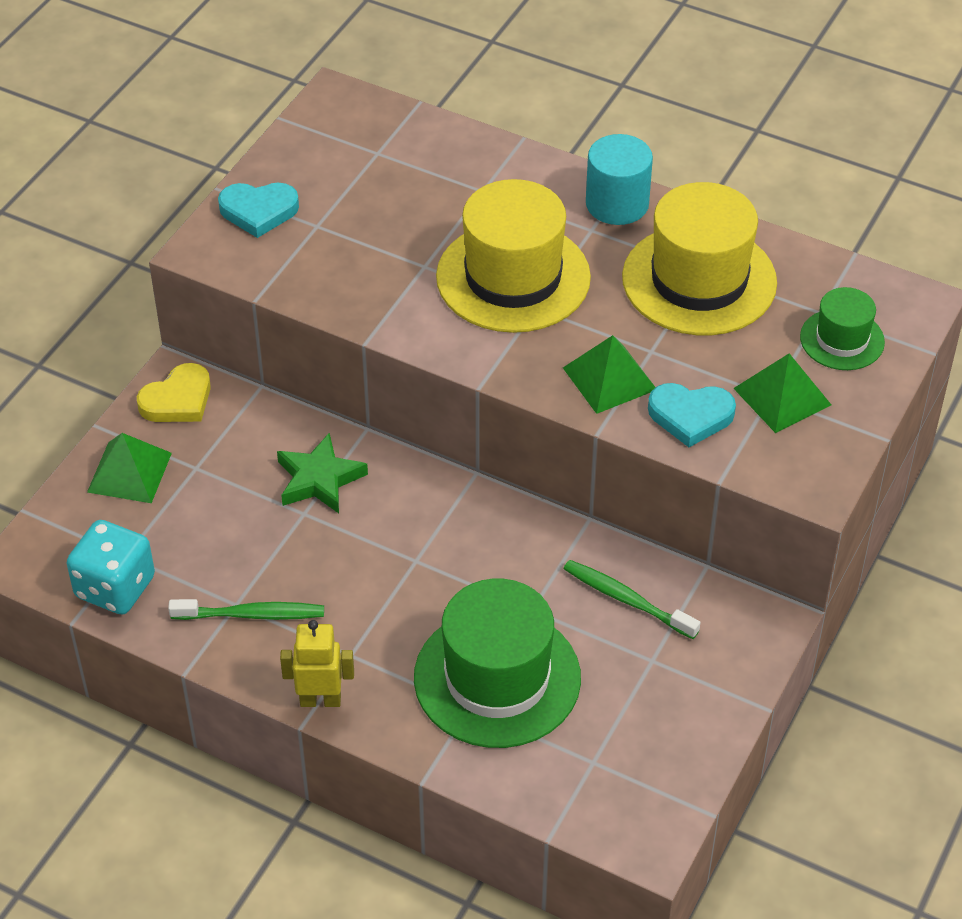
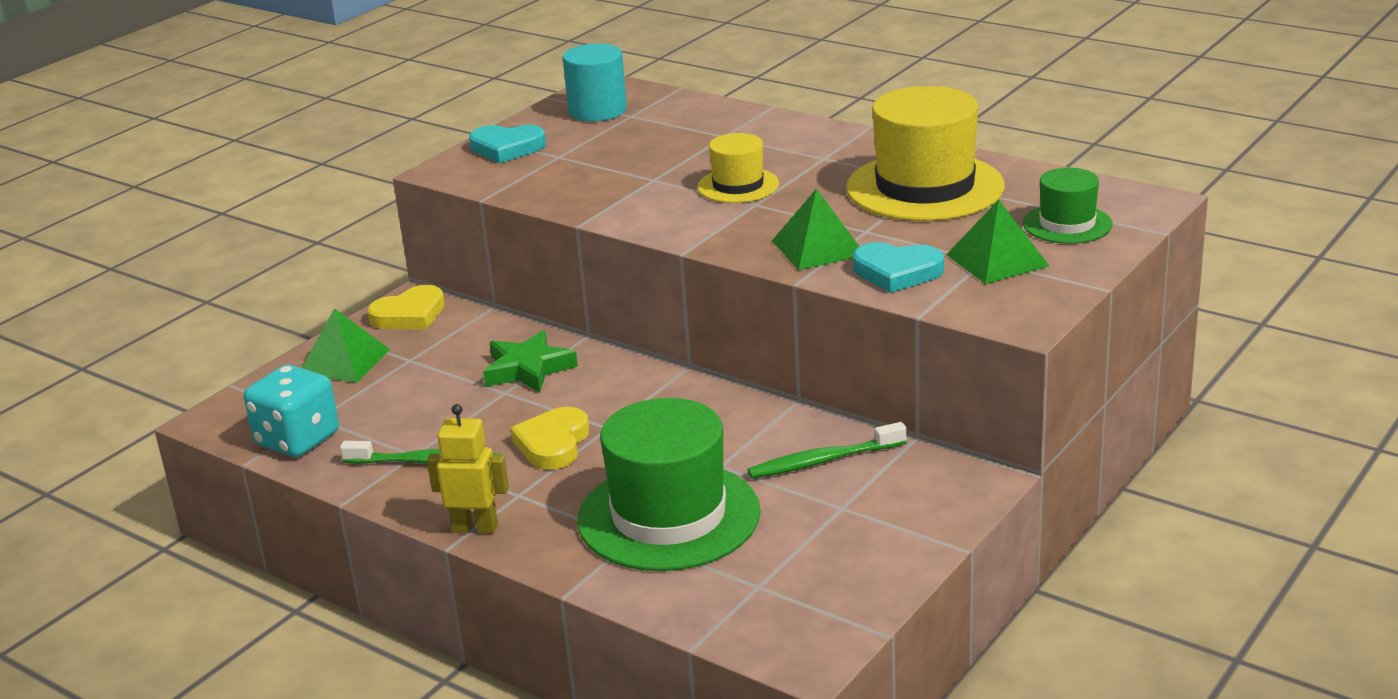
camera: 10 degrees right, 20 degrees down
yellow hat [436,179,591,333] -> yellow hat [697,133,779,203], size x0.53
green toothbrush [564,560,700,639] -> green toothbrush turned 60 degrees counterclockwise [748,422,907,479]
turquoise cylinder [586,134,653,225] -> turquoise cylinder moved to [563,43,627,121]
none -> yellow heart [510,407,589,470]

